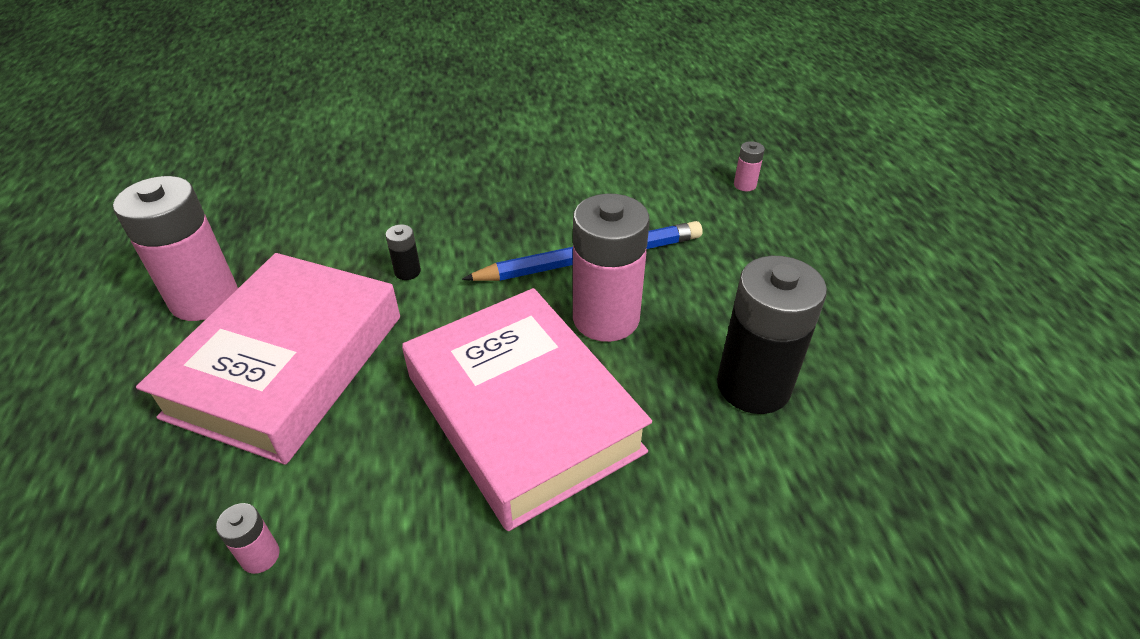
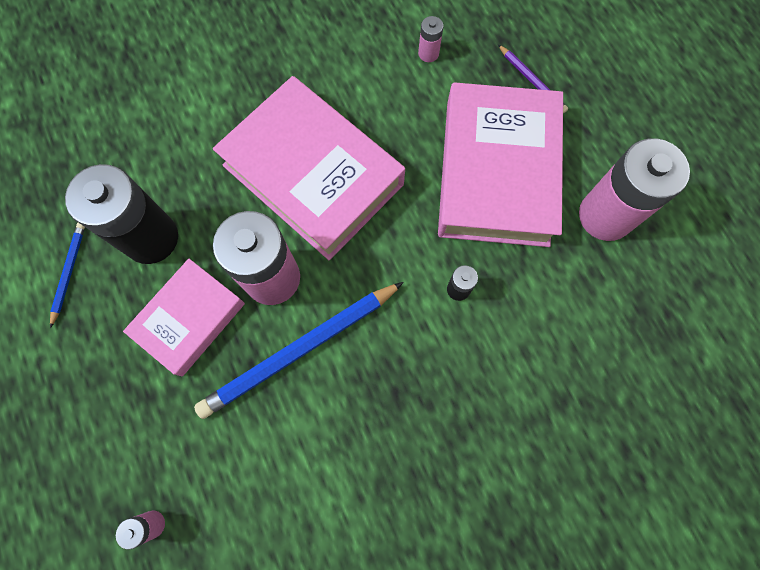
camera: 165 degrees right, 30 degrees up
none -> blue pencil [50,223,85,328]
none -> pink book [123,259,245,376]
none -> purple pencil [498,44,568,113]

